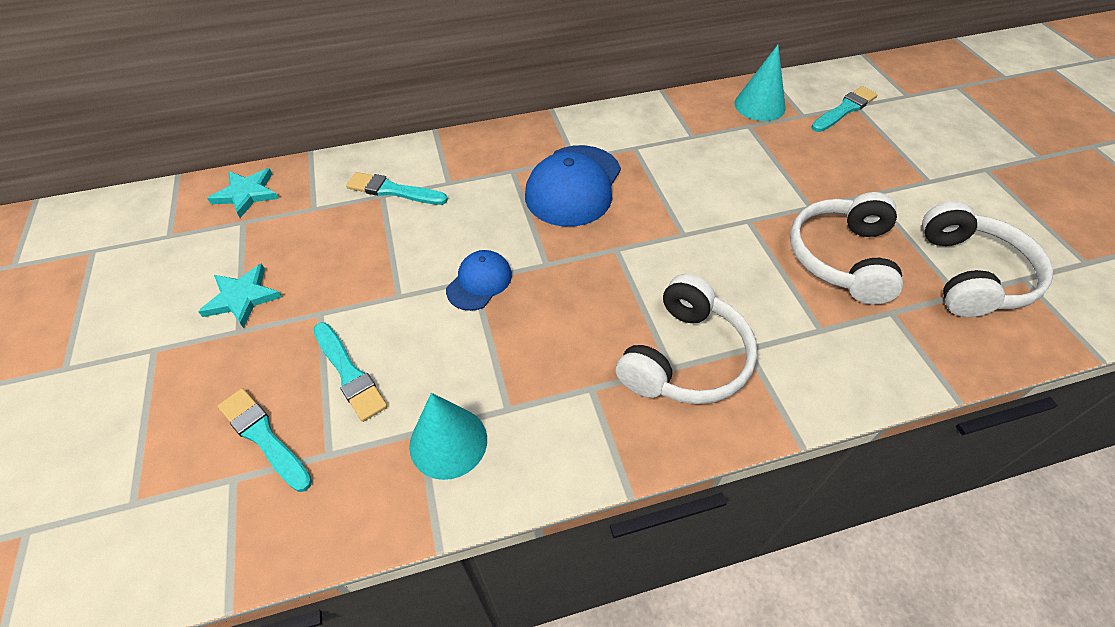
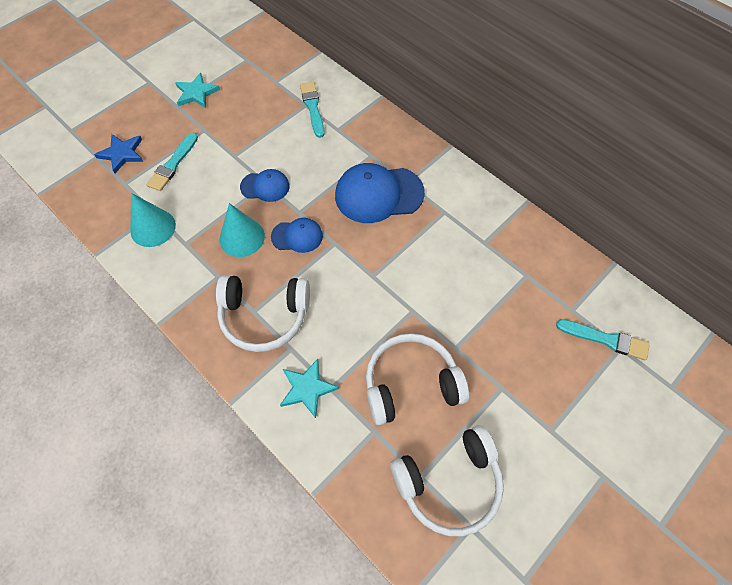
camera: 60 degrees right, 10 degrees up
turquoise star [207,168,279,218] -> turquoise star moved to [280,359,339,418]
turquoise brush [218,388,312,492] -> blue star [94,134,143,173]
turquoise cone [734,45,786,121] -> turquoise cone moved to [220,203,265,257]
none -> blue cap [271,218,323,253]

